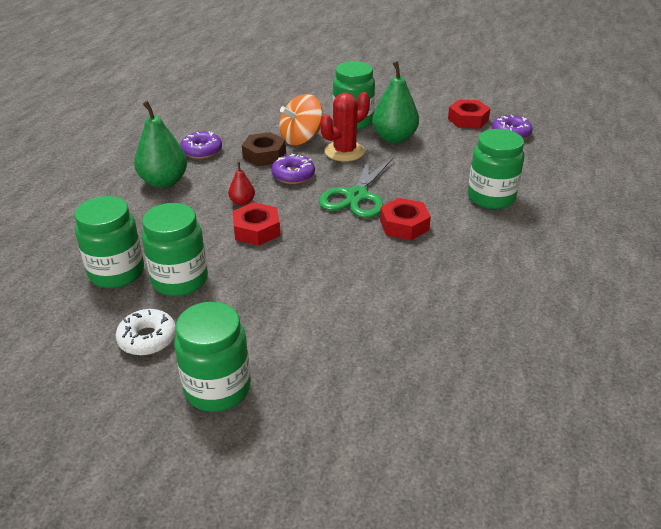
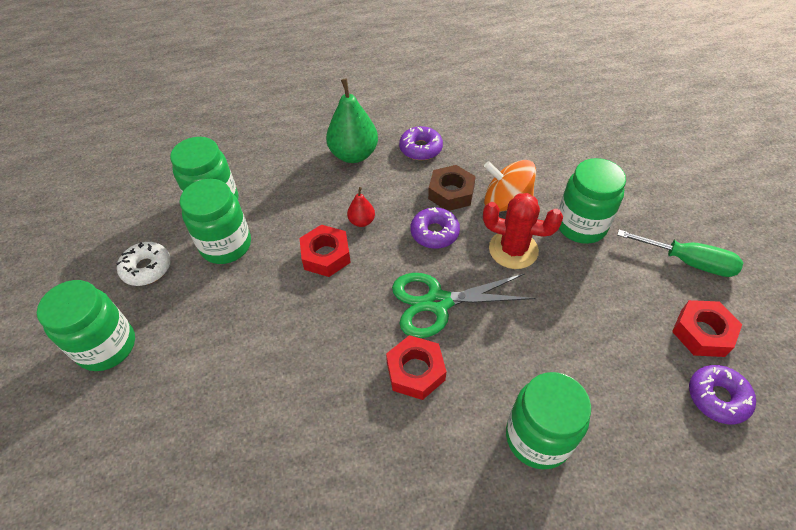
camera: 60 degrees right, 15 degrees up
green pear [372,61,419,143] -> none
none -> green screwdriver [617,230,743,277]

